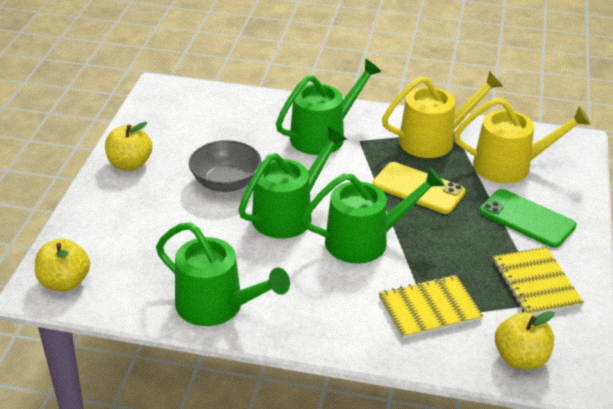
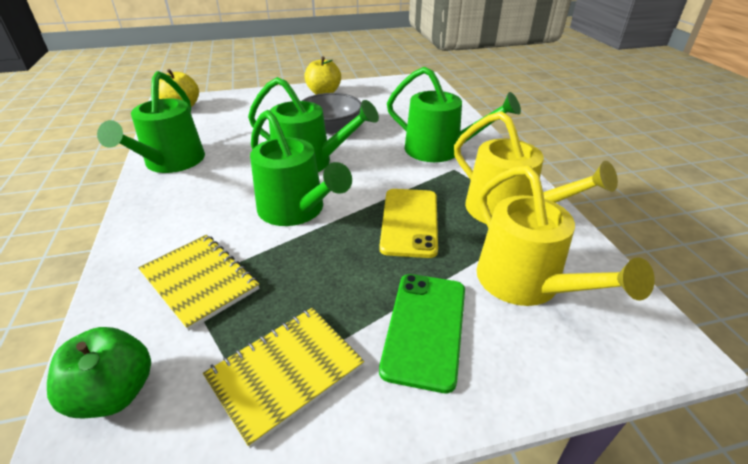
camera: 65 degrees right, 0 degrees up
yellow apple [495,311,555,369] -> green apple [47,327,151,418]

